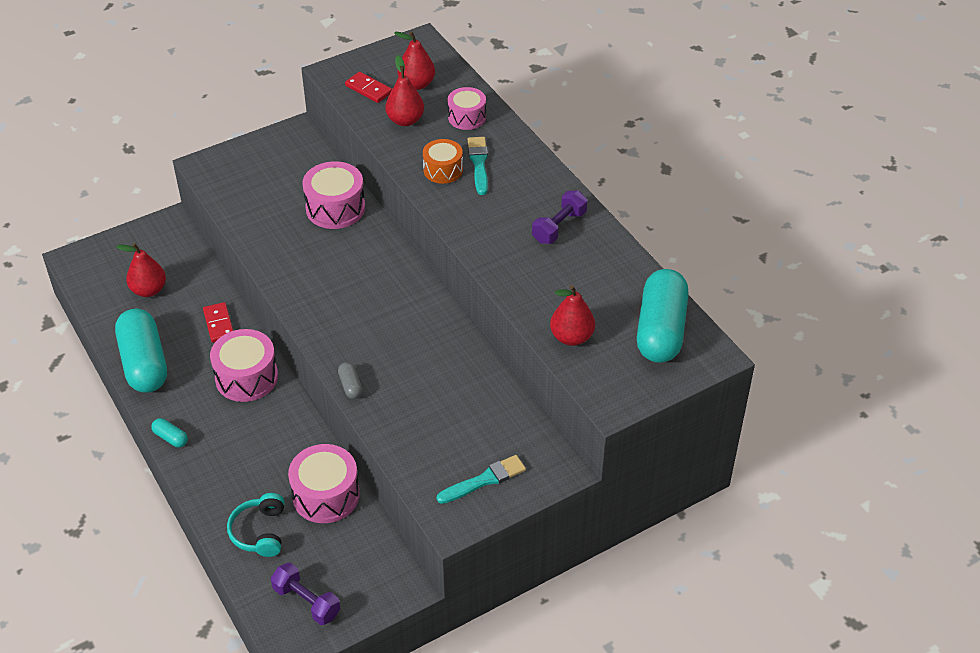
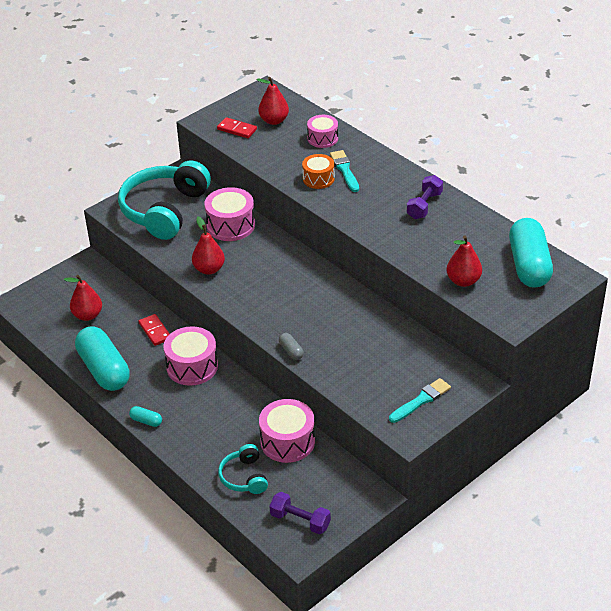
camera: 10 degrees left, 5 degrees down
red pear [385,55,424,126] -> red pear moved to [192,217,225,274]
none -> turquoise headphones [118,160,211,240]

